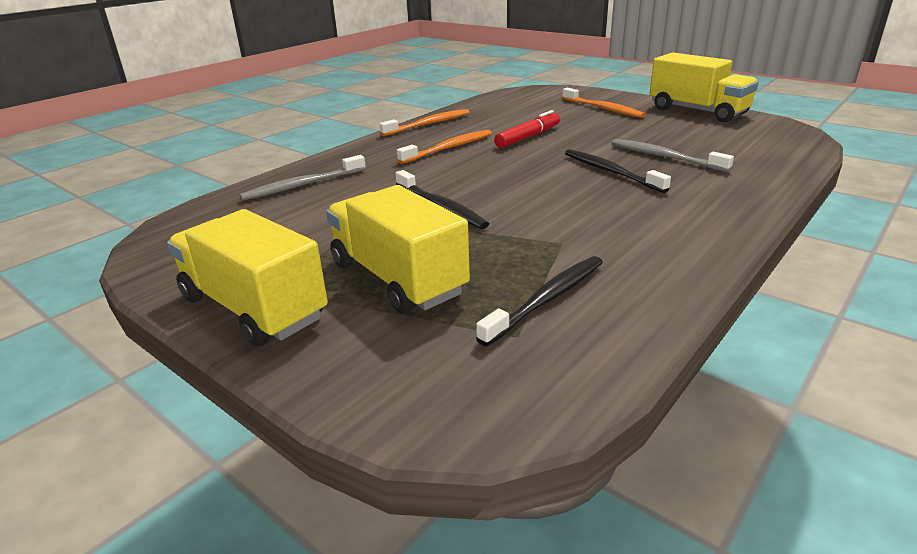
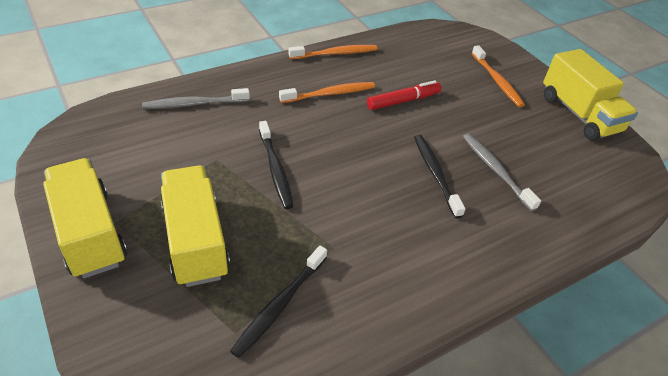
camera: 15 degrees right, 15 degrees up
black toothbrush [476,256,603,346] -> black toothbrush turned 150 degrees clockwise [230,246,327,358]

